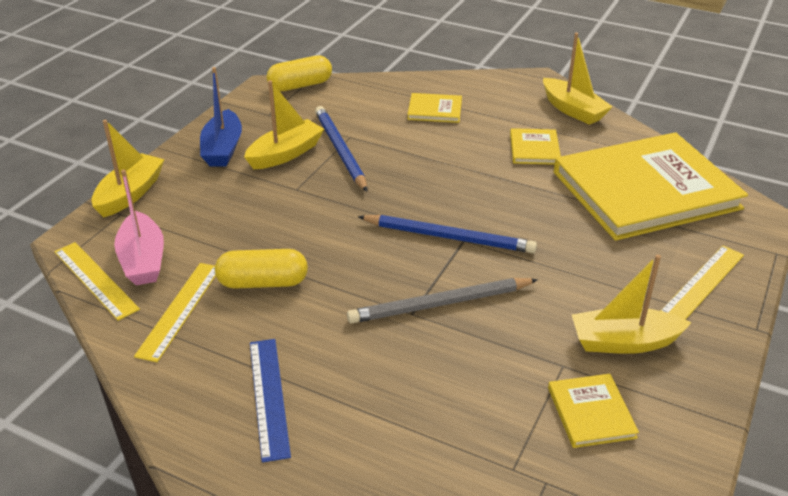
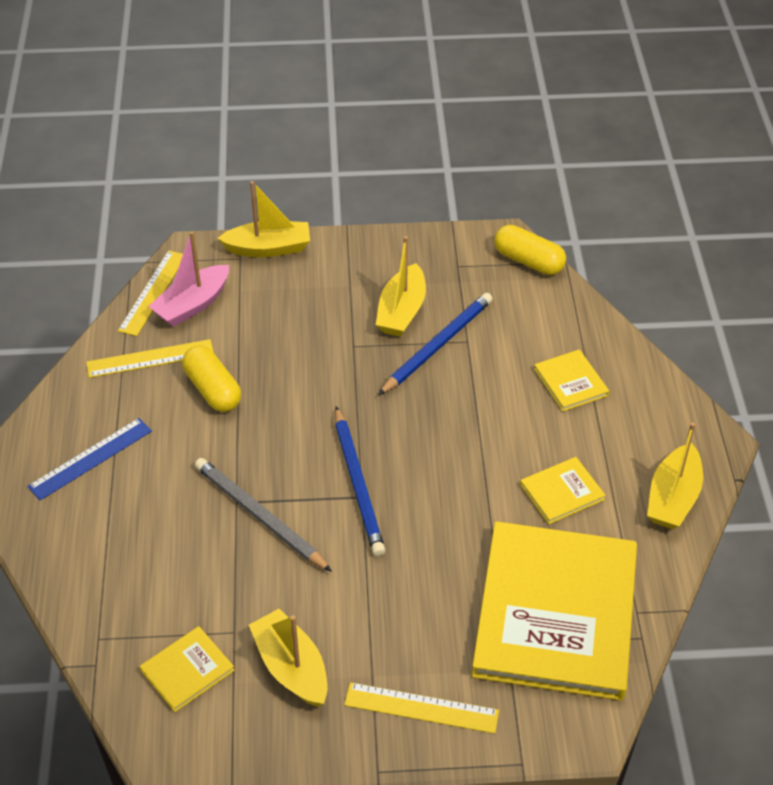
camera: 60 degrees right, 10 degrees up
blue boat [200,67,242,167] -> none
yellow boat [244,80,324,169] -> yellow boat turned 90 degrees clockwise [376,236,426,337]
yellow book [553,132,748,241] -> yellow book turned 60 degrees clockwise [472,521,637,701]

